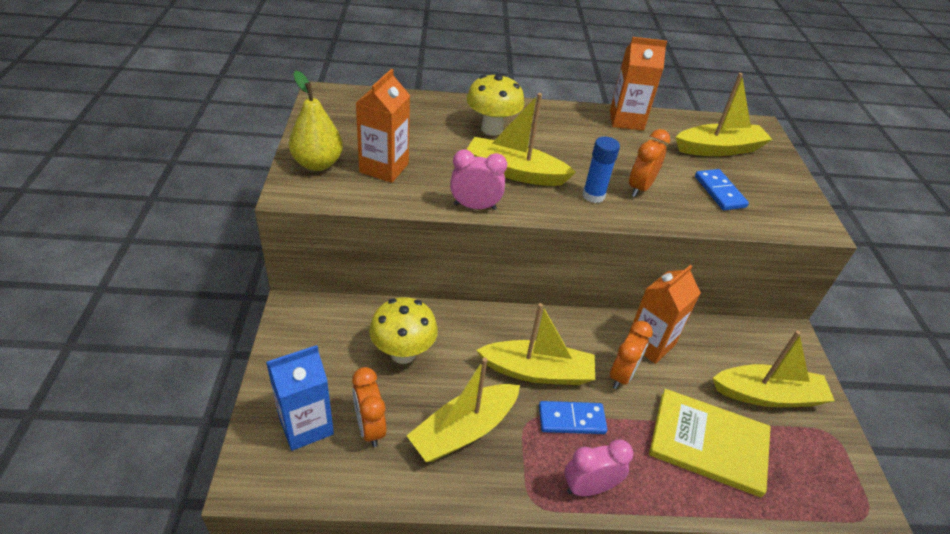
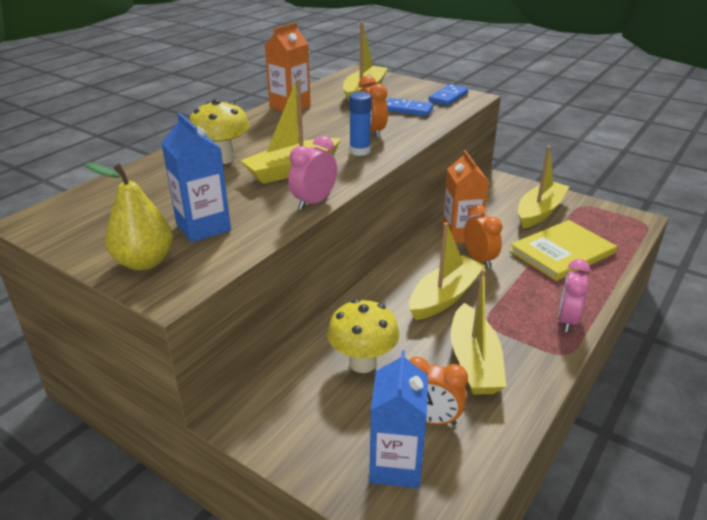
camera: 50 degrees left, 10 degrees down
orange carton [356,69,410,183] -> blue carton [161,113,231,242]
blue domino [539,401,608,434] -> blue domino moved to [429,84,468,106]

